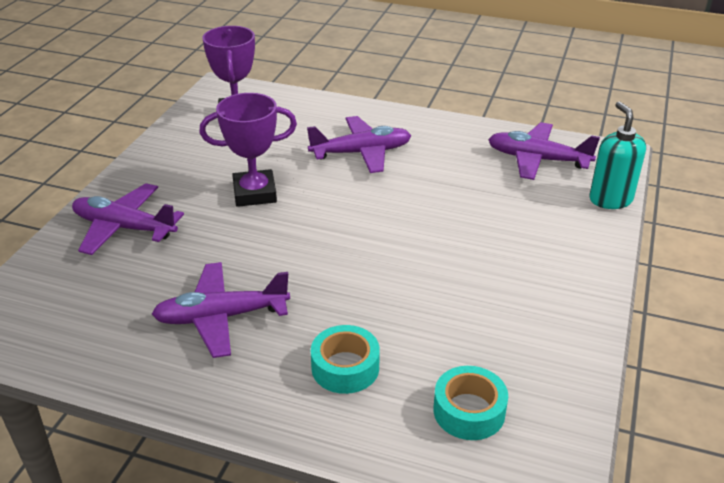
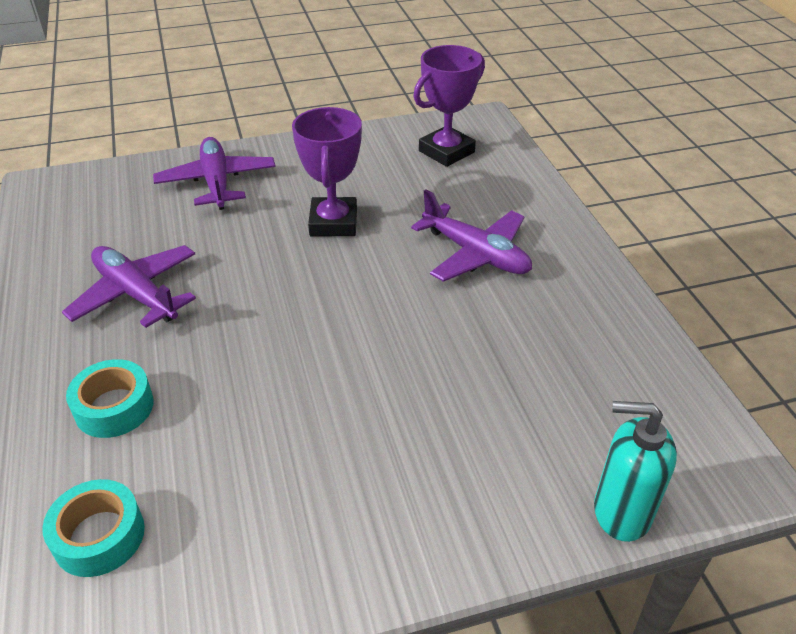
camera: 55 degrees right, 5 degrees up
purple trophy [199,93,297,207] -> purple trophy turned 45 degrees clockwise [292,107,362,236]
purple plane [488,122,600,180] -> none
turquoise soap dispenser [589,102,646,209] -> turquoise soap dispenser turned 120 degrees counterclockwise [594,401,677,542]

